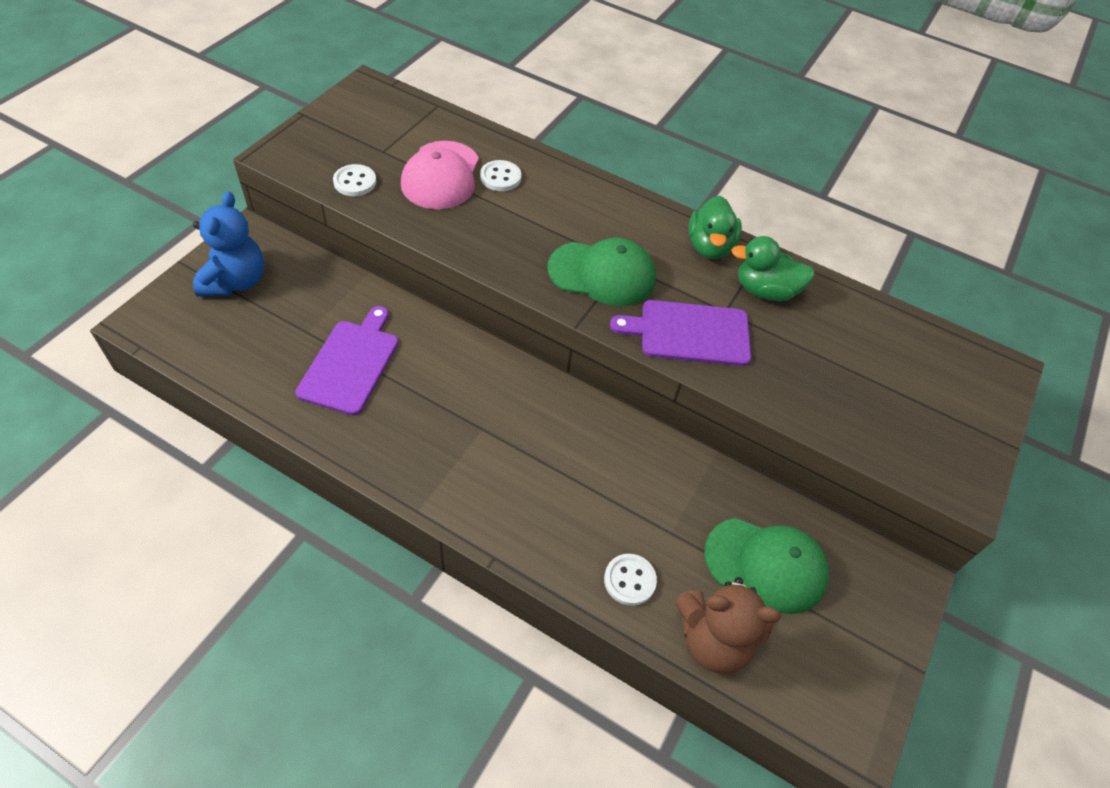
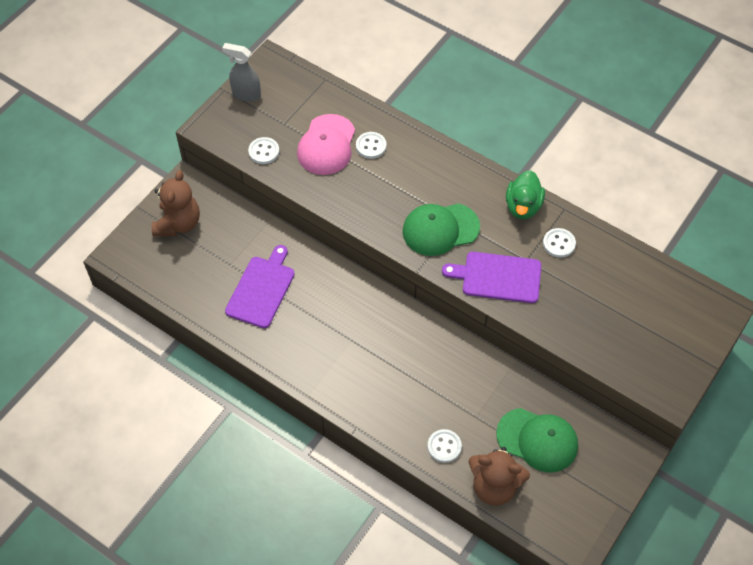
camera: 10 degrees right, 5 degrees up
blue teddy bear [193,192,264,297] -> brown teddy bear [152,170,200,237]
green cap [547,237,656,306] -> green cap turned 150 degrees clockwise [402,203,480,256]
green duck [731,236,815,301] -> white button [543,228,576,258]
none -> grey spray bottle [222,43,261,102]

